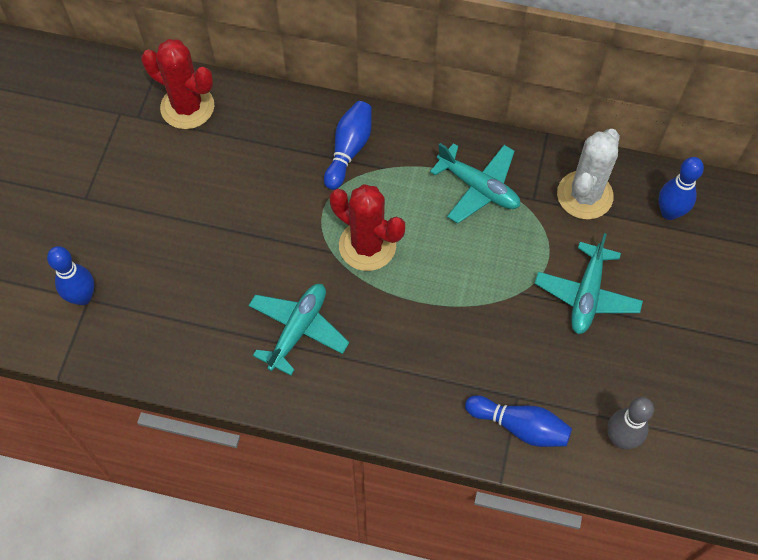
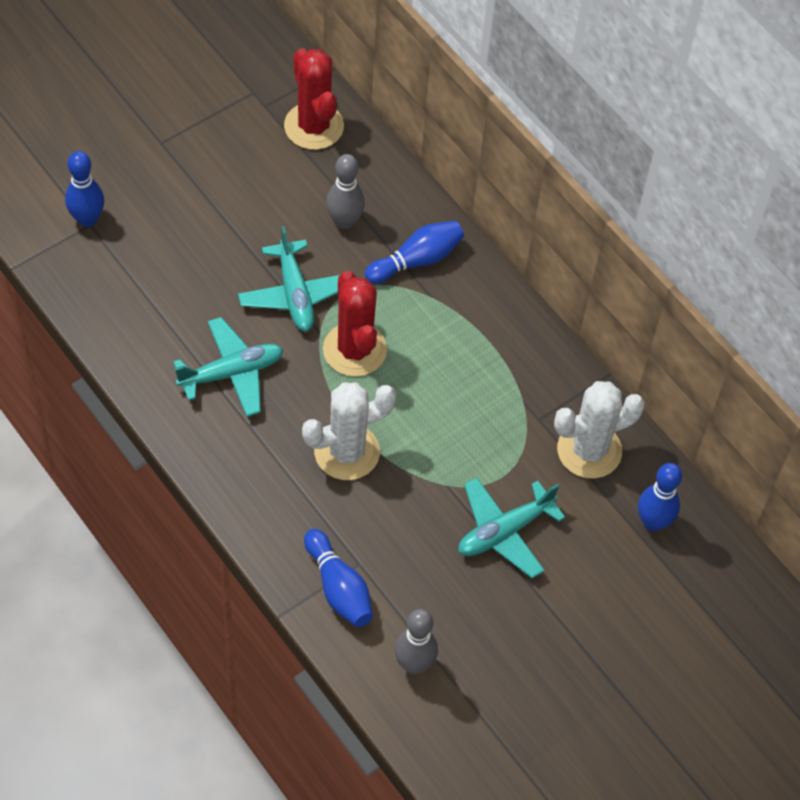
camera: 35 degrees right, 5 degrees down
turquoise plane [430,143,520,224] -> turquoise plane moved to [238,226,339,331]
none -> white cactus [302,382,396,480]
none -> grey bowling pin [326,154,365,230]

